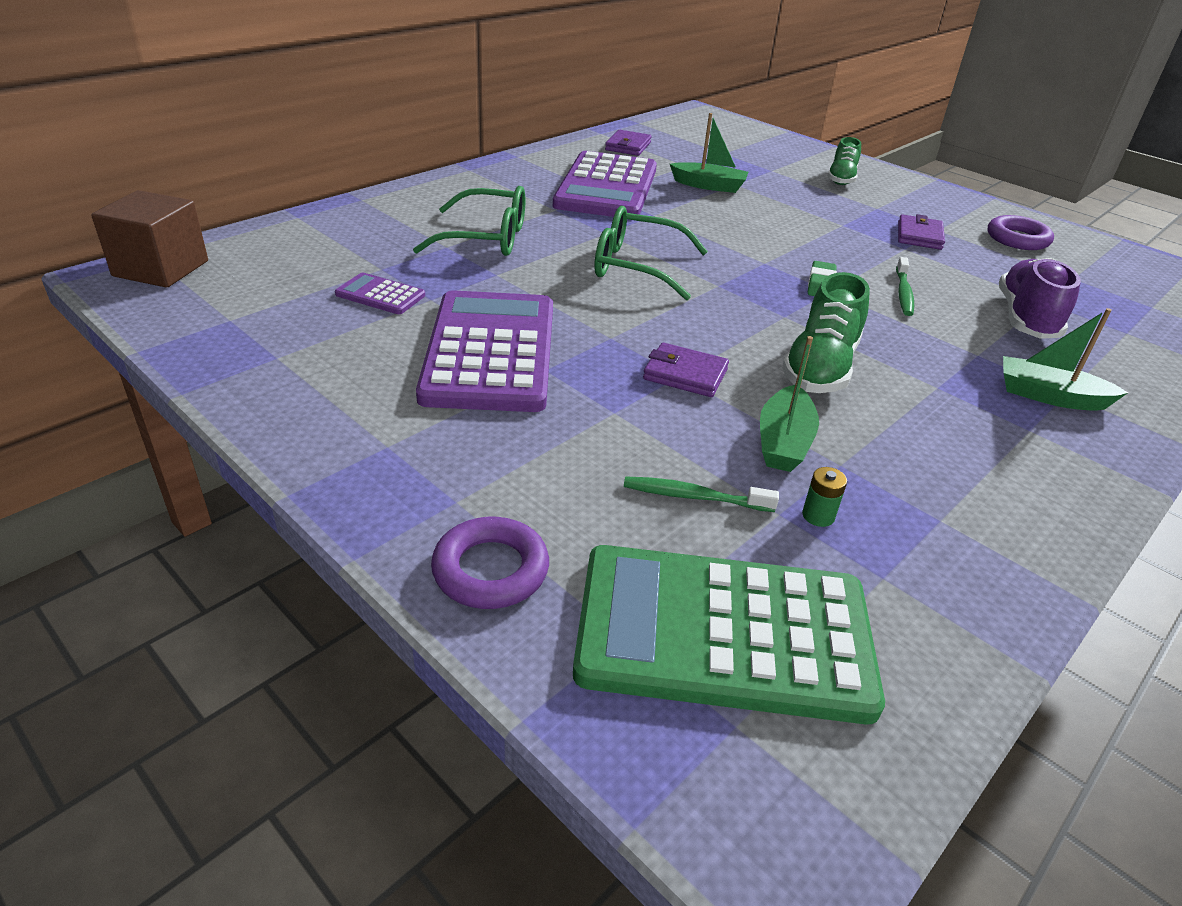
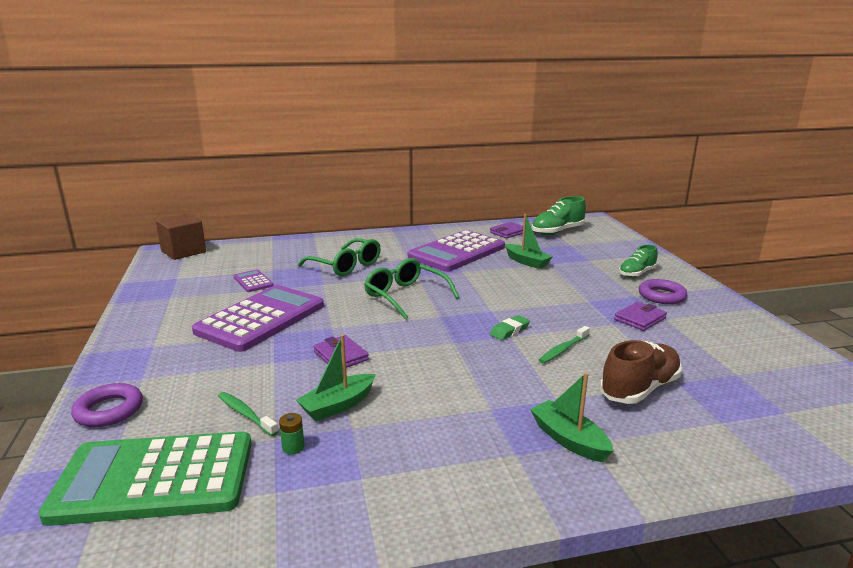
camera: 35 degrees right, 15 degrees down
green calculator [573,545,885,724] -> green calculator turned 45 degrees counterclockwise [39,431,252,526]
green shoe [782,272,870,393] -> green shoe moved to [532,196,586,235]
purple ring [988,215,1054,250] -> purple ring moved to [639,279,687,304]
purple shoe [999,258,1081,339] -> brown shoe [600,340,682,404]

